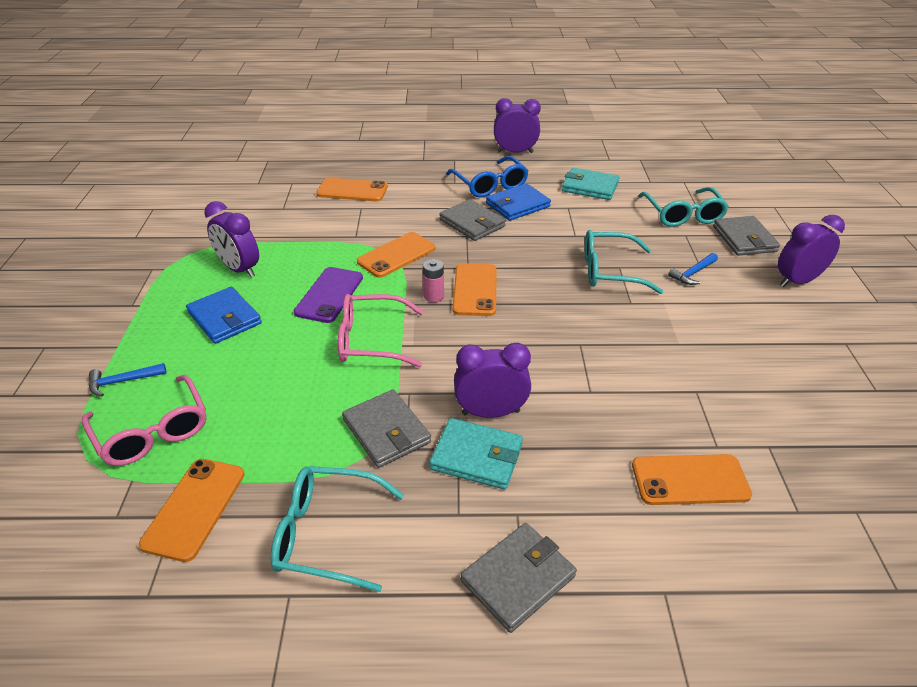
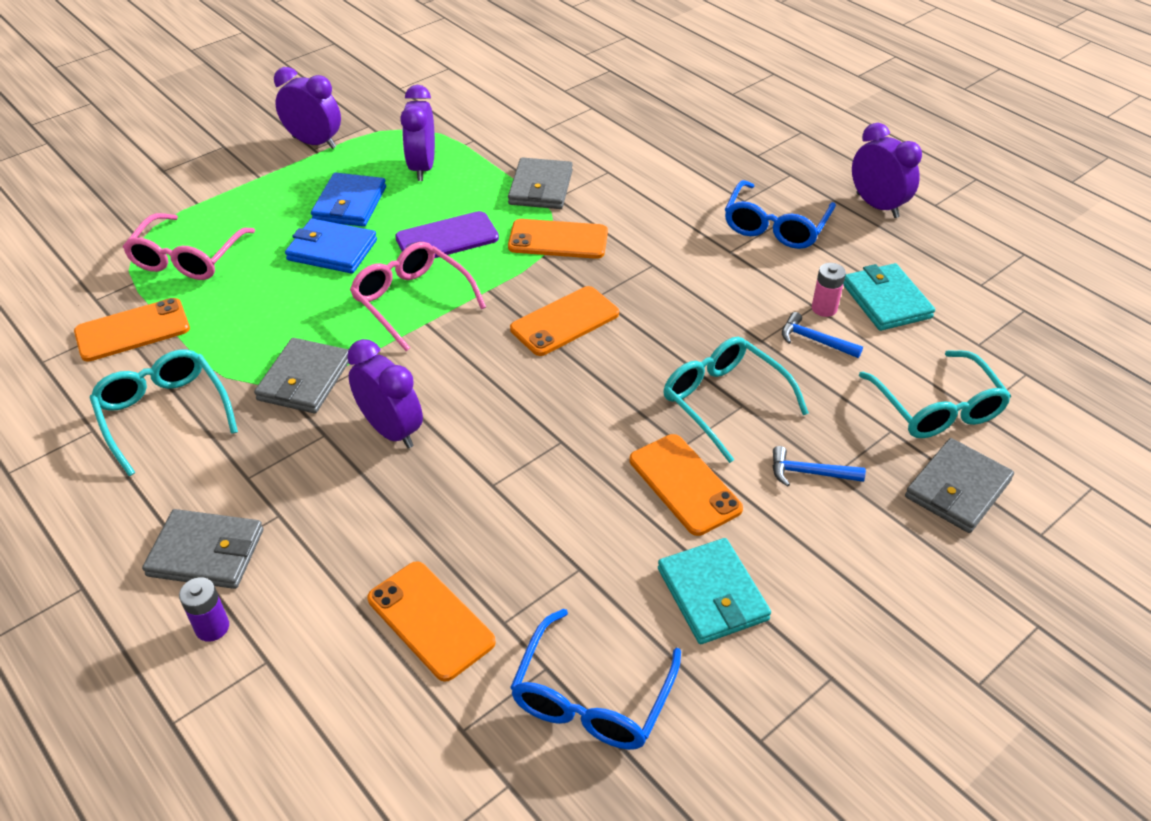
camera: 50 degrees right, 5 degrees up
blue hammer [89,363,167,397] -> blue hammer moved to [782,312,863,358]
orange phone [316,178,388,201] -> orange phone moved to [630,434,743,536]
pink battery [423,259,444,303] -> pink battery moved to [812,263,846,317]
turquoise wallet [429,418,523,490] -> turquoise wallet moved to [658,538,771,644]
grey wallet [439,199,506,241] -> grey wallet moved to [508,157,573,209]
blue wallet [486,183,551,221] -> blue wallet moved to [285,218,377,274]
turquoise glasses [638,187,729,227] -> turquoise glasses turned 60 degrees counterclockwise [859,350,1011,438]
purple clock [778,215,845,287] -> purple clock moved to [274,67,341,149]
none -> purple battery [179,577,229,642]
none -> blue glasses [510,609,681,750]

